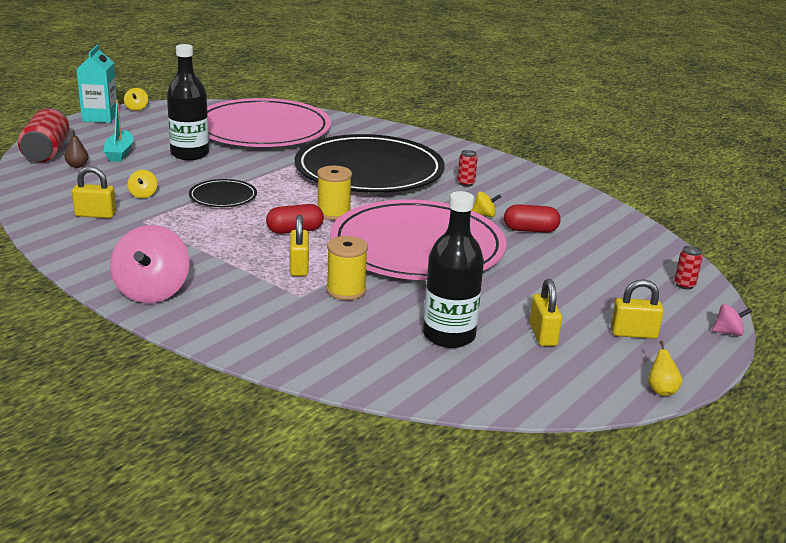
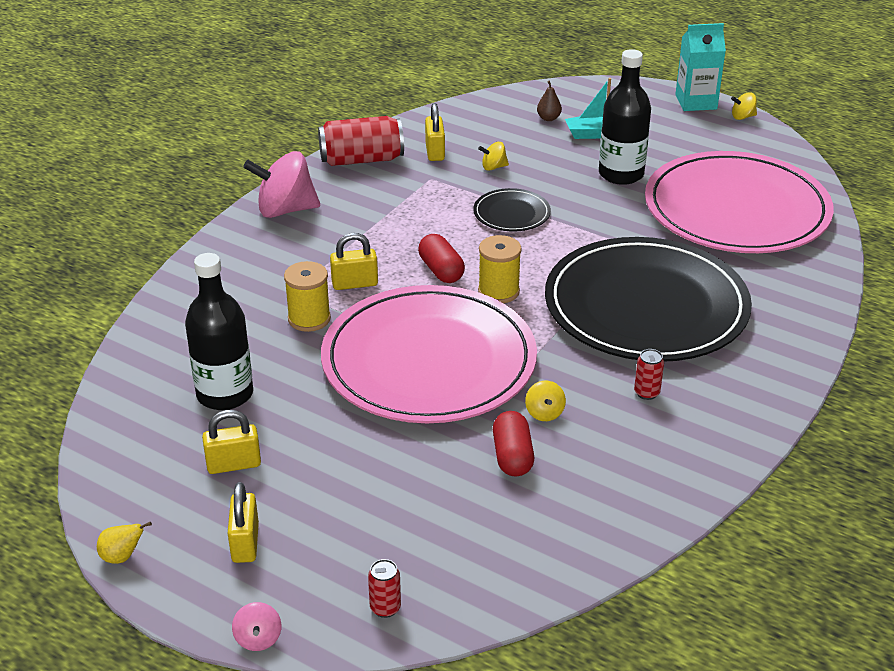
camera: 85 degrees right, 10 degrees up
red can [18,108,70,163] -> red can moved to [318,116,404,166]

